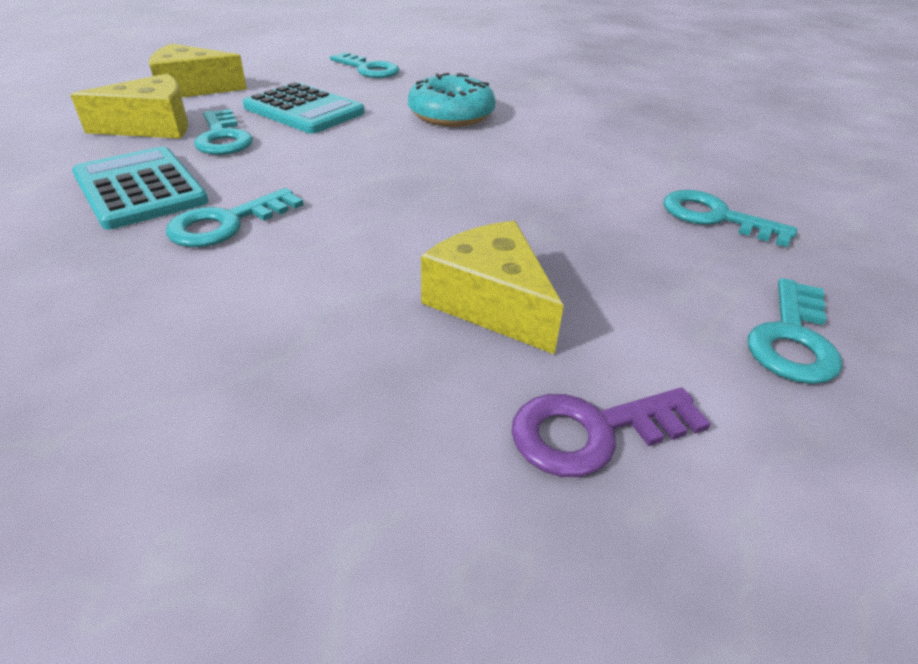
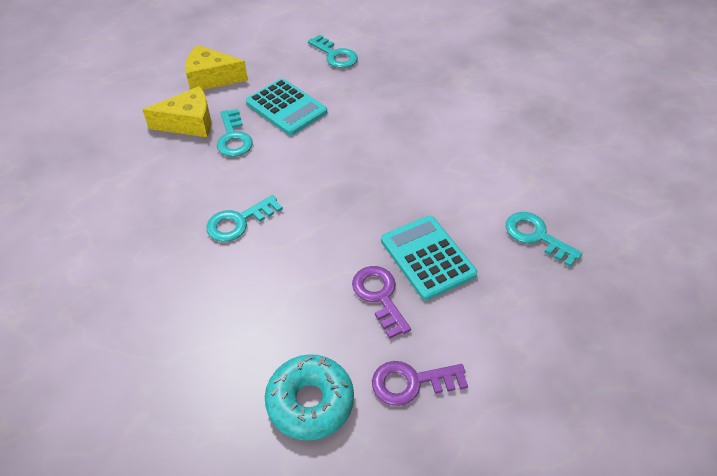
camera: 10 degrees right, 10 degrees up
turquoise calculator [72,147,209,230] -> turquoise calculator moved to [381,216,477,300]
turquoise donut [408,73,496,127] -> turquoise donut moved to [265,354,354,441]
yellow cheese [421,221,564,354] -> purple key [352,266,411,339]
turquoise key [748,278,843,384] -> none

